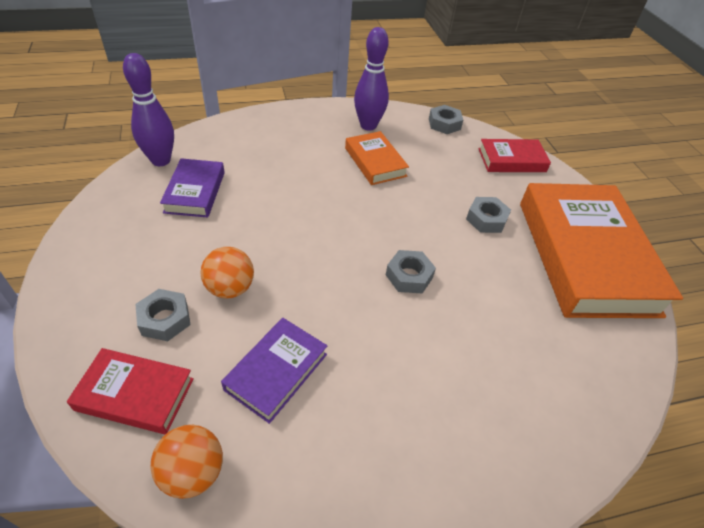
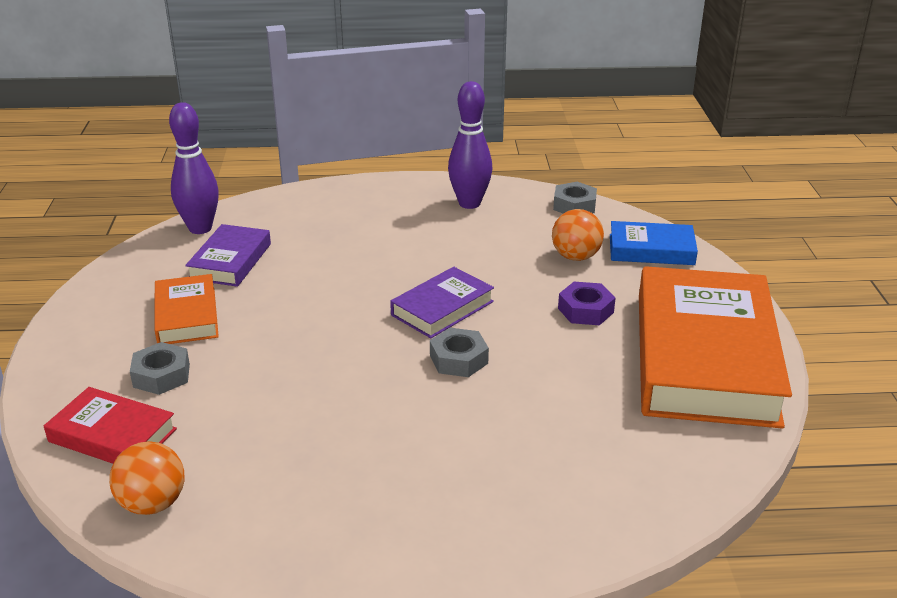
camera: 15 degrees right, 15 degrees down
orange ball [200,247,254,298] -> orange ball moved to [552,209,604,261]
purple book [221,318,327,424] -> purple book moved to [390,267,494,338]
orange book [345,131,409,185] -> orange book moved to [155,274,219,344]
grey nut [466,197,511,233] -> purple nut [558,282,616,325]
red book [478,139,551,172] -> blue book [610,221,698,265]

